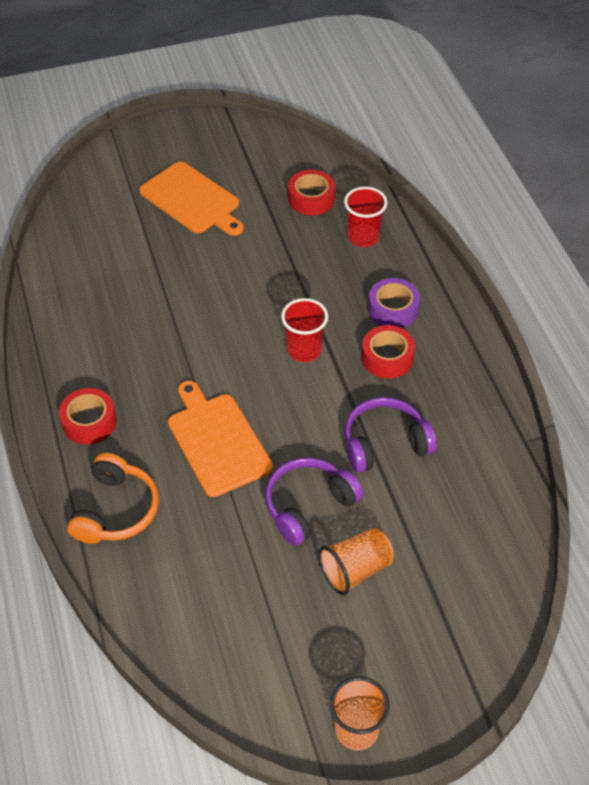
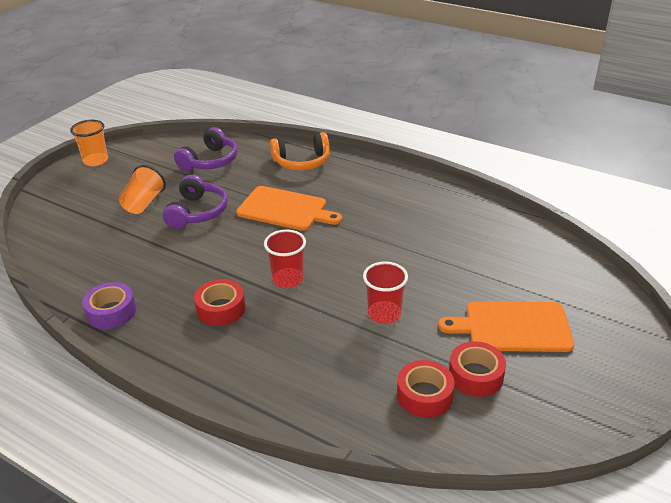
camera: 140 degrees right, 15 degrees down
red tape [59,388,117,445] -> red tape moved to [449,341,506,397]
orange headphones [67,453,159,544] -> orange headphones turned 75 degrees counterclockwise [270,132,330,171]
red cup [344,187,387,247] -> red cup moved to [363,262,408,324]
purple headphones [344,397,437,473] -> purple headphones moved to [174,127,237,171]
purple tape [368,278,420,328] -> purple tape moved to [82,282,136,329]

